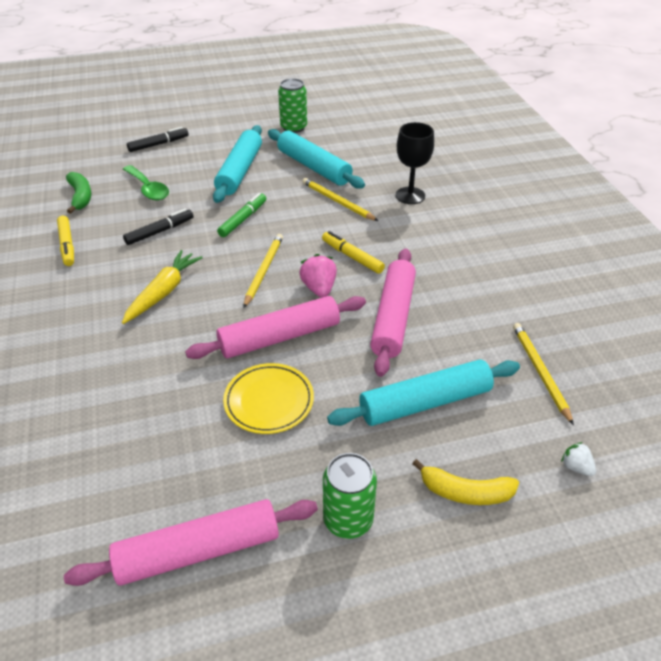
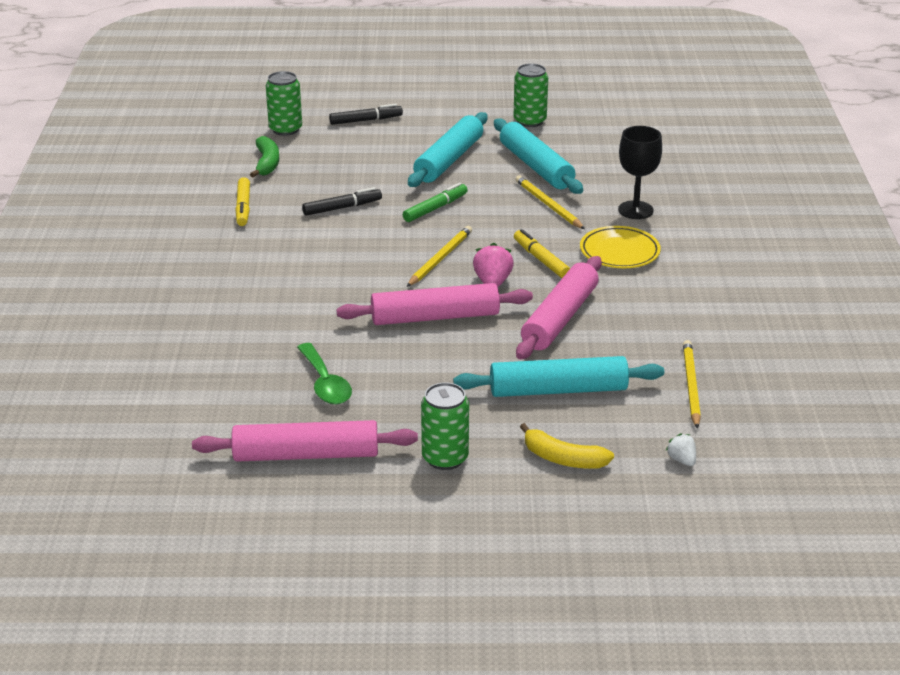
camera: 15 degrees right, 10 degrees down
yellow carrot [122,250,203,324] -> none
green spoon [123,165,169,200] -> green spoon moved to [297,343,352,405]
yellow plate [223,363,314,434] -> yellow plate moved to [580,226,661,268]
none -> green can [266,71,302,136]

